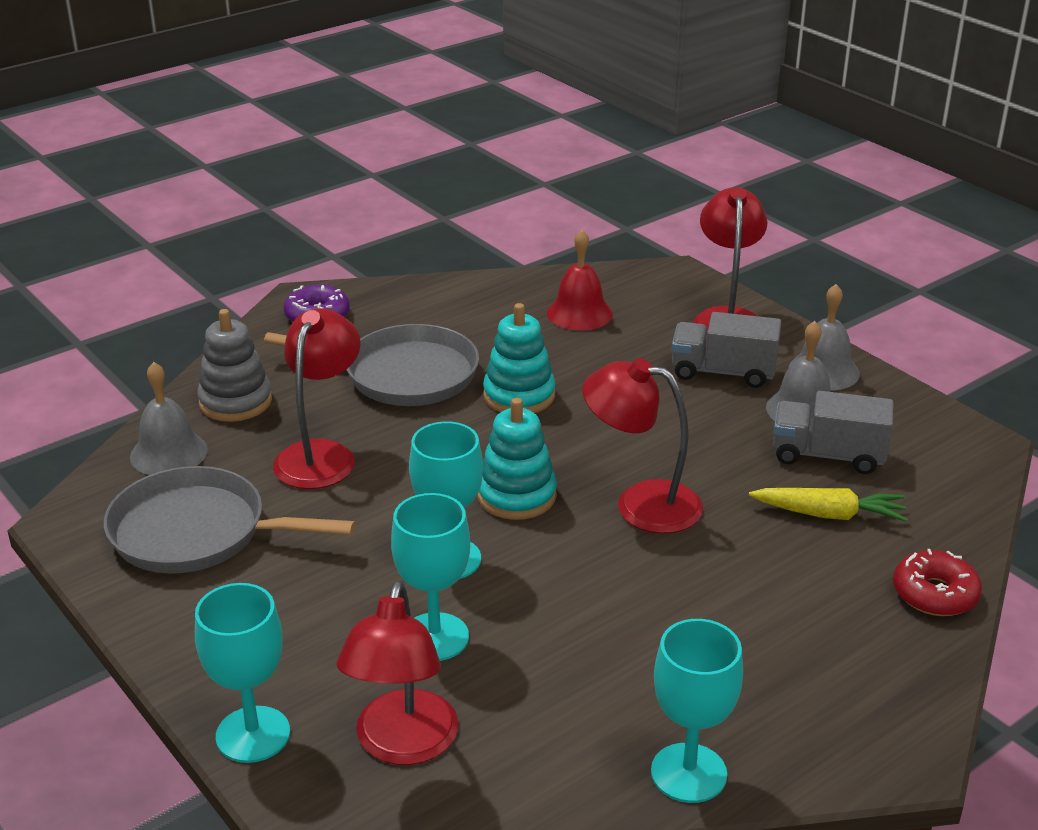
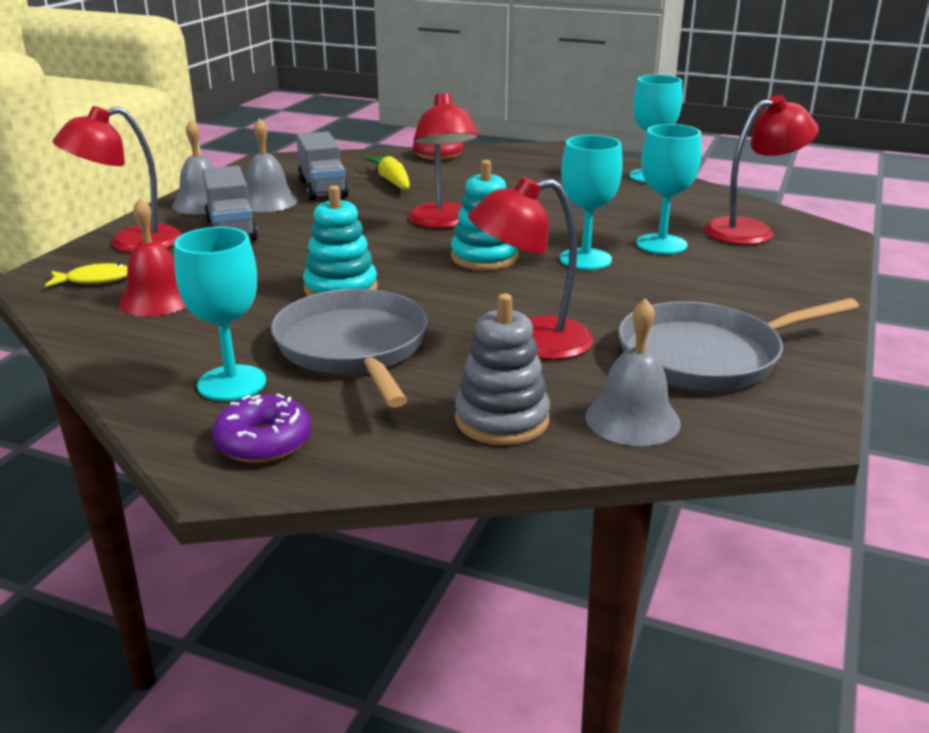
camera: 120 degrees left, 5 degrees down
grey pan [104,466,356,573] -> grey pan turned 90 degrees clockwise [618,298,859,391]
turquoise goblet [195,583,290,763] -> turquoise goblet moved to [174,227,266,401]
none -> yellow fish [45,263,128,287]

